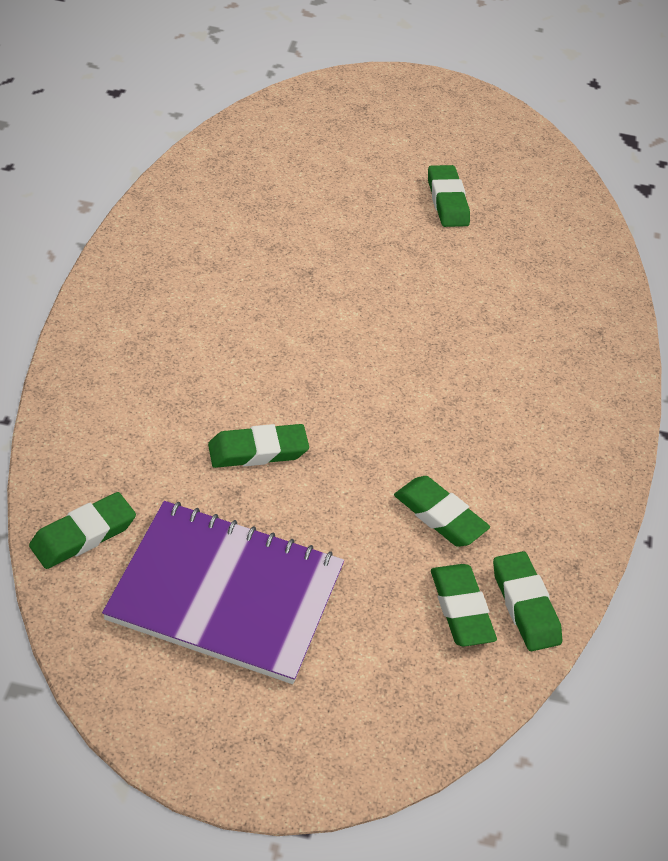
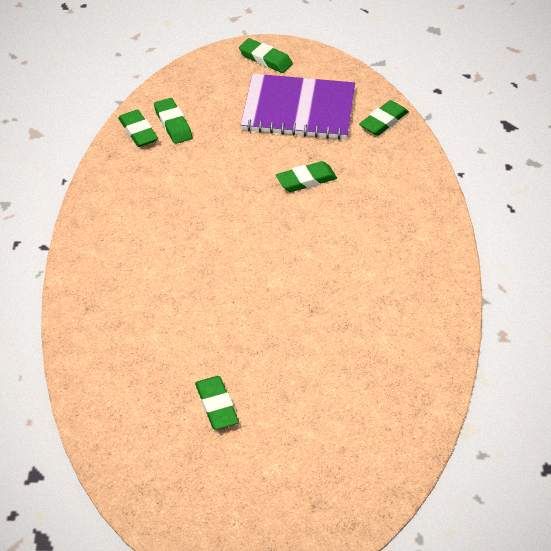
camera: 175 degrees right, 0 degrees up
green eraser [394,476,490,547] -> green eraser moved to [239,38,293,73]

